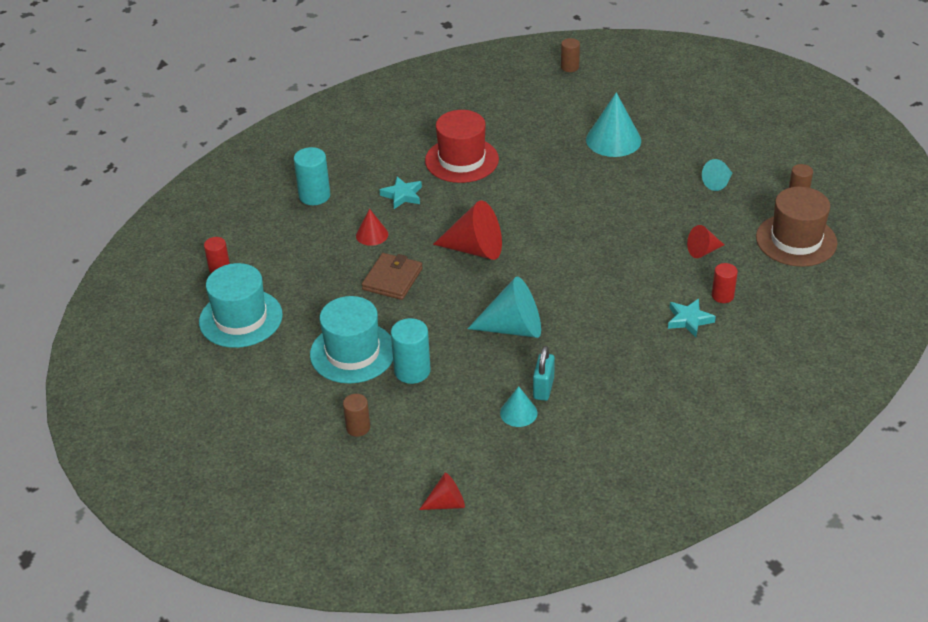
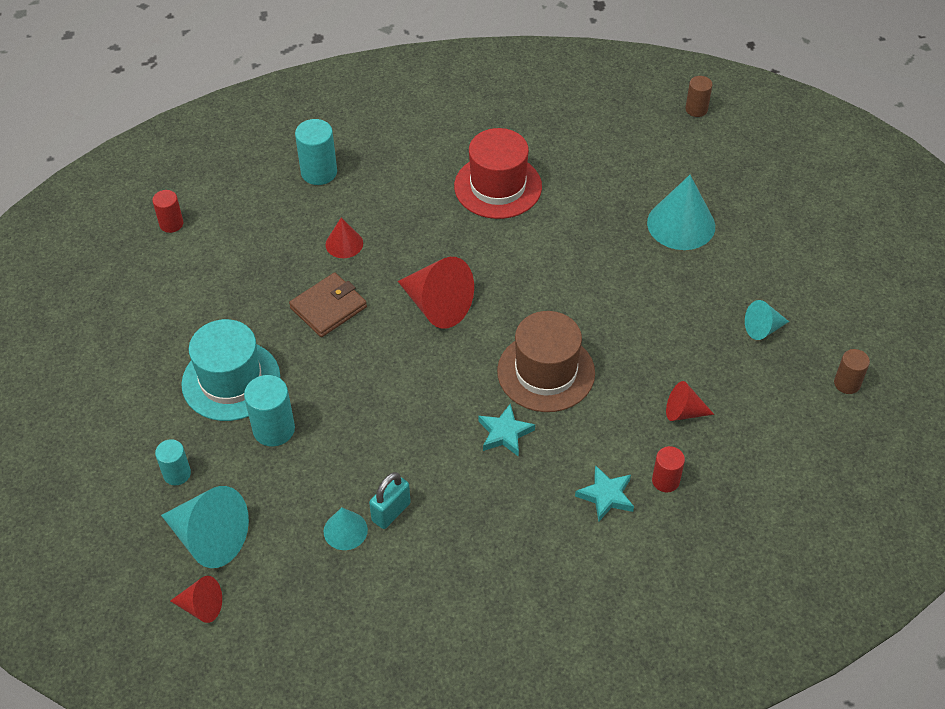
camera: 25 degrees right, 10 degrees up
turquoise hat [199,263,283,348] -> none
brown cylinder [343,394,370,437] -> turquoise cylinder [155,439,191,485]
turquoise star [380,177,422,209] -> turquoise star moved to [478,404,535,457]
turquoise cone [467,277,541,338] -> turquoise cone moved to [161,486,249,568]
brown hat [756,187,837,267] -> brown hat moved to [497,311,595,412]

